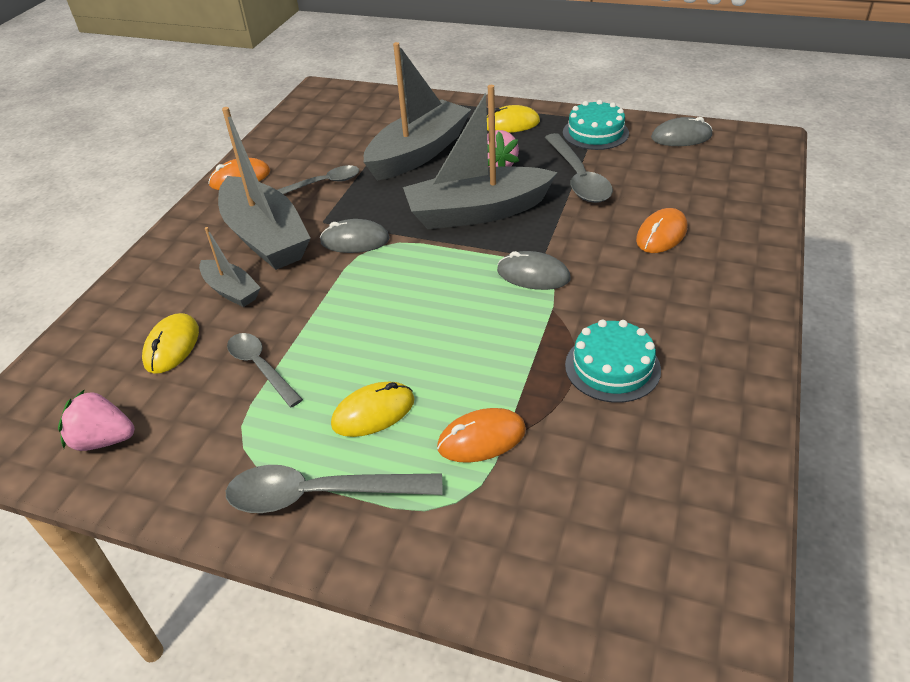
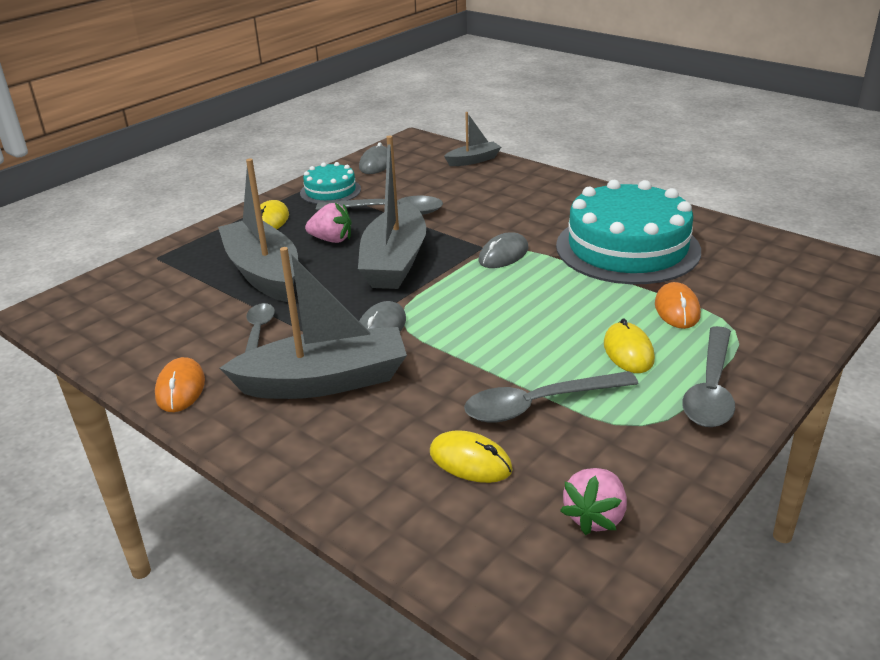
camera: 70 degrees left, 10 degrees down
grey boat [199,227,261,307] -> grey boat moved to [444,112,501,166]
grey spoon [227,333,303,407] -> grey spoon [464,371,639,422], size x1.51
turquoise cake [565,320,661,403] -> turquoise cake [556,180,701,284], size x2.01
orange mouse [636,208,687,253] -> none

